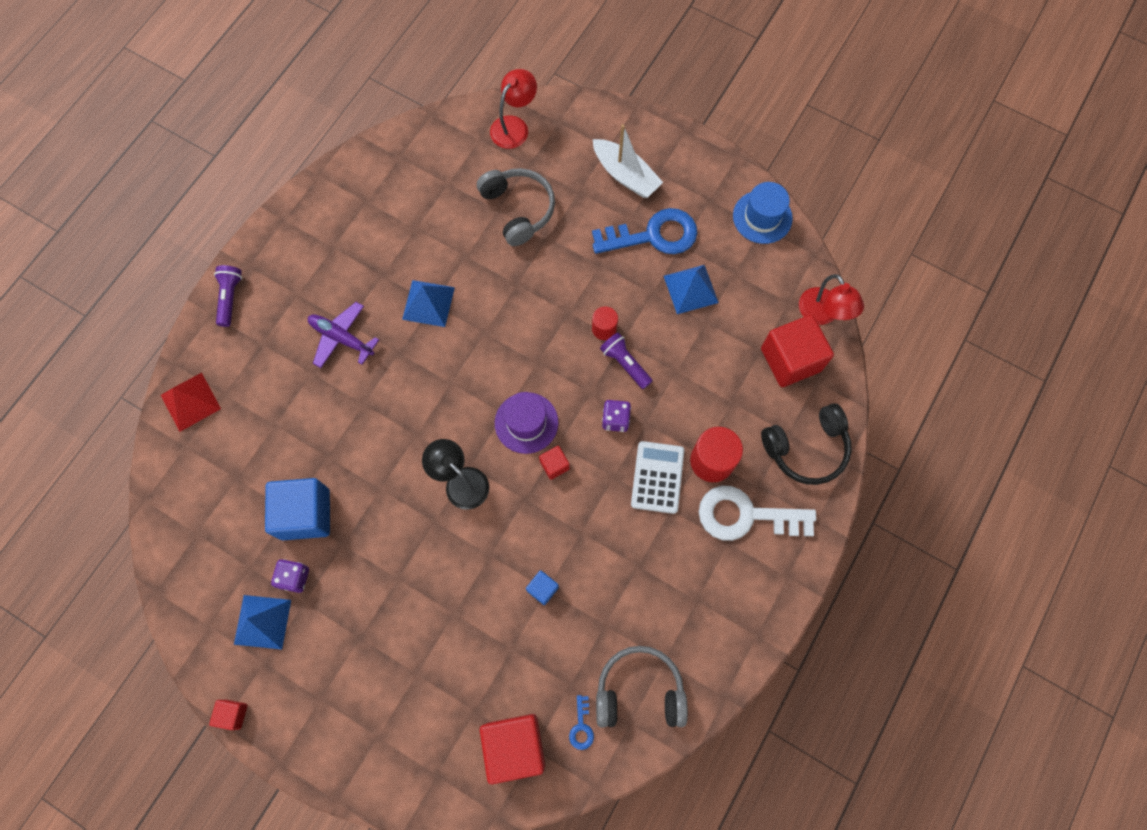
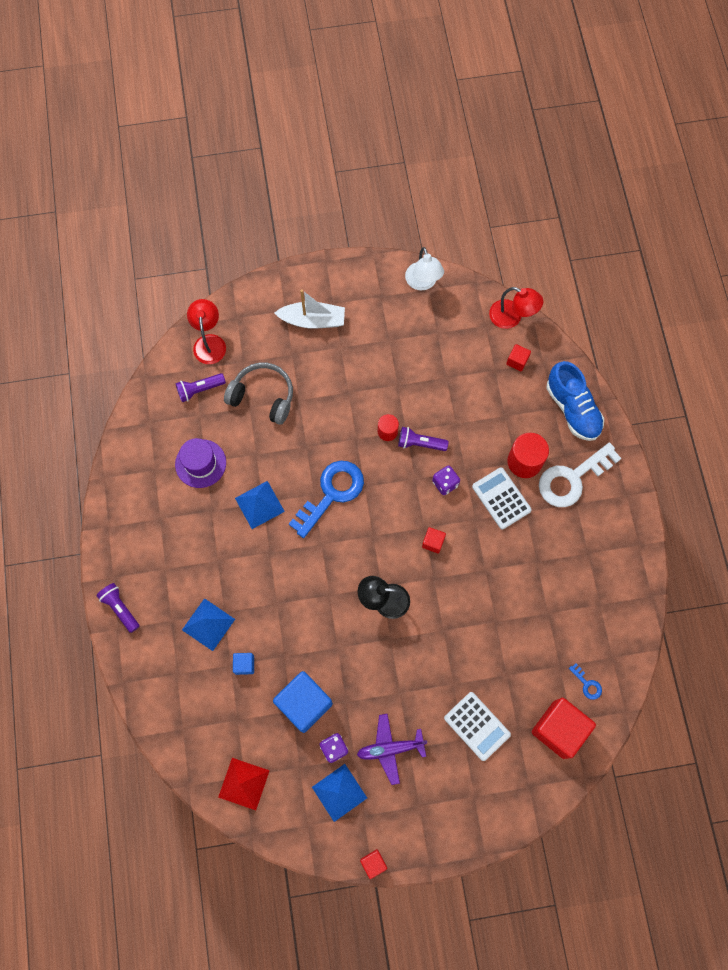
camera: 40 degrees left, 0 degrees up
red pyramid [161,373,221,432] -> red pyramid moved to [218,758,270,810]
purple plane [308,302,379,368] -> purple plane moved to [357,714,427,785]
purple hat [495,392,558,454] -> purple hat moved to [175,438,226,488]
blue cube [526,570,559,605] -> blue cube moved to [233,653,254,675]
blue key [592,208,698,254] -> blue key moved to [289,461,364,538]
grey headphones [596,646,688,727] -> none
blue pyramid [664,265,719,314] -> blue pyramid moved to [182,598,235,651]
blue hat [733,182,793,244] -> white lamp [405,247,444,291]
red cube [761,315,834,387] -> red cube [506,344,531,371], size x0.46
black headphones [761,403,852,485] -> blue shoe [546,361,604,441]
none -> purple flashlight [176,373,226,402]
none -> white calculator [444,692,511,761]

